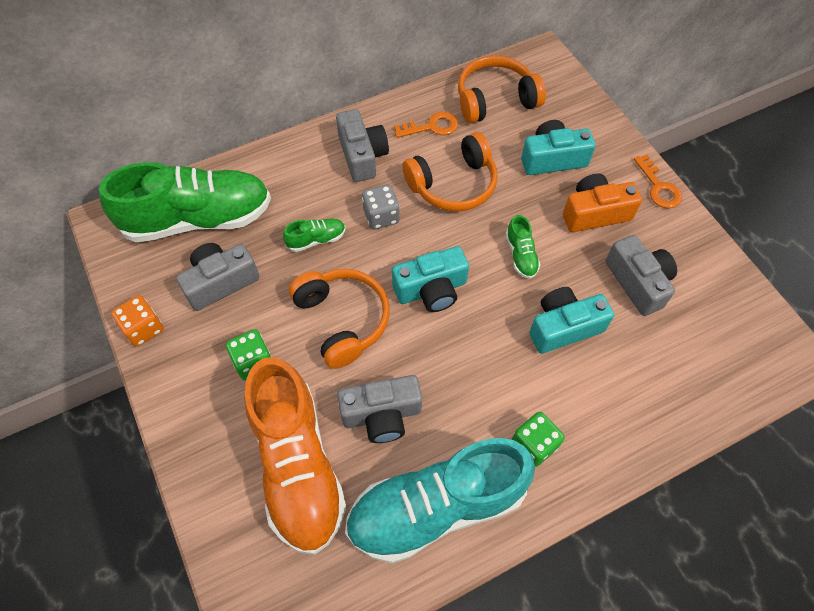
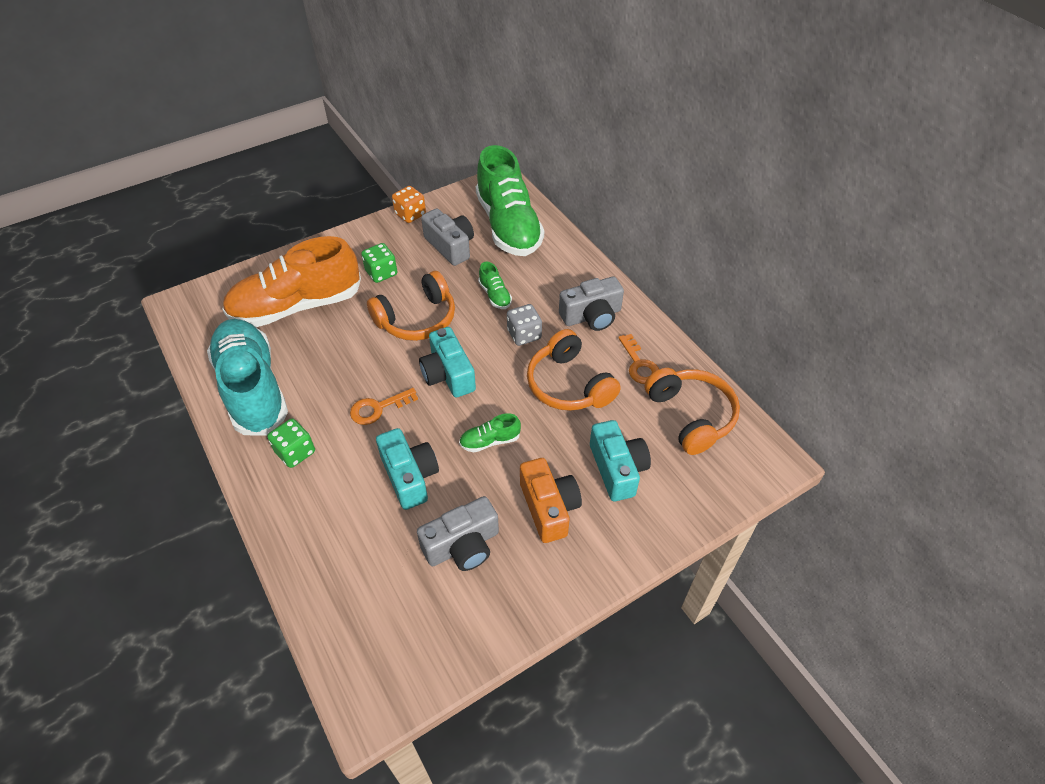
camera: 85 degrees right, 10 degrees down
grey camera [337,375,422,443] -> none
orange key [634,154,682,208] -> orange key moved to [350,388,418,425]

